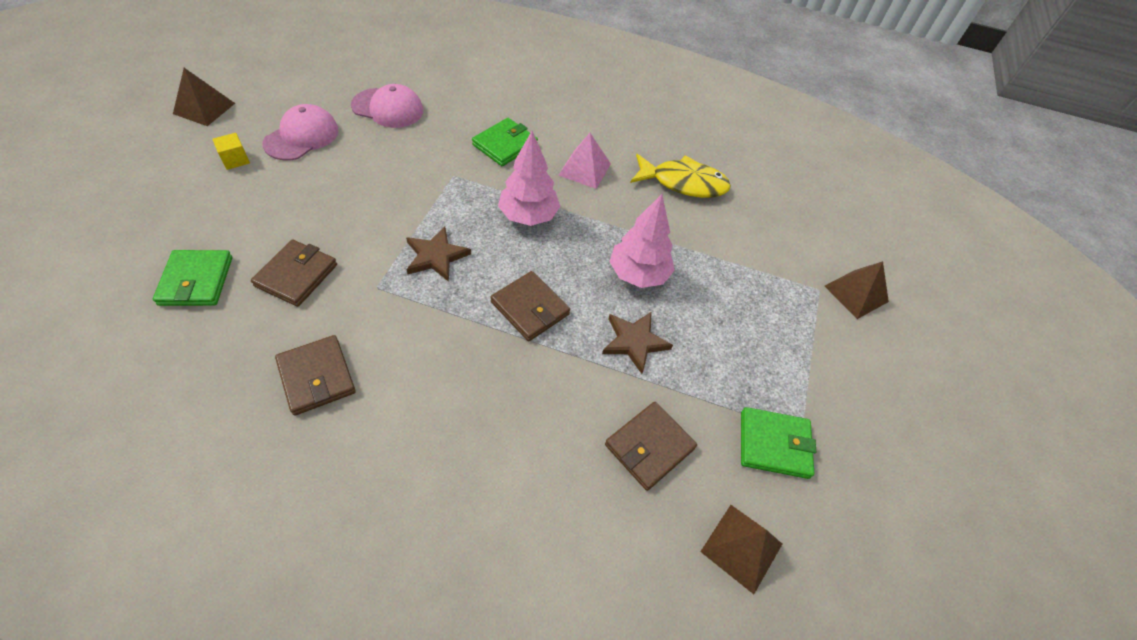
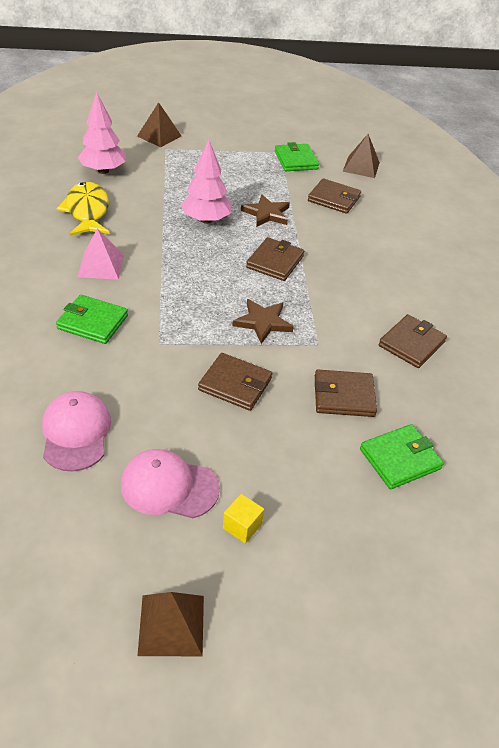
camera: 110 degrees left, 10 degrees down
pink tree [498,131,561,226] -> pink tree moved to [78,92,126,174]
none -> brown wallet [198,353,272,411]

